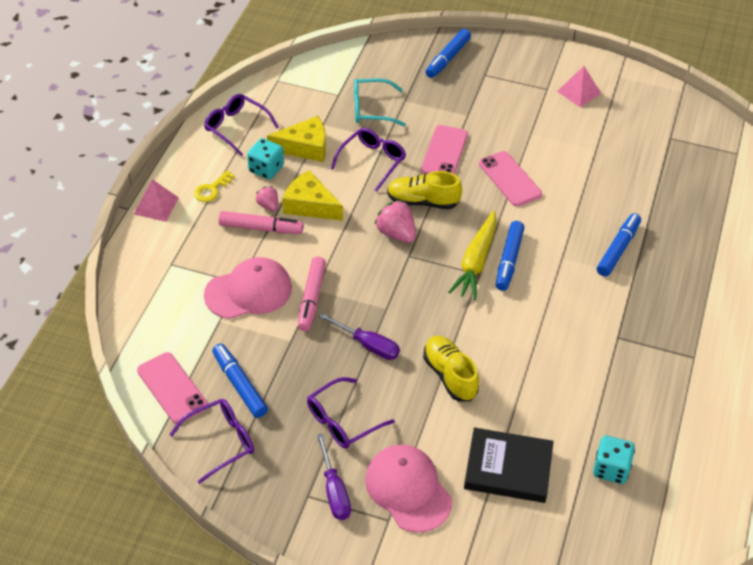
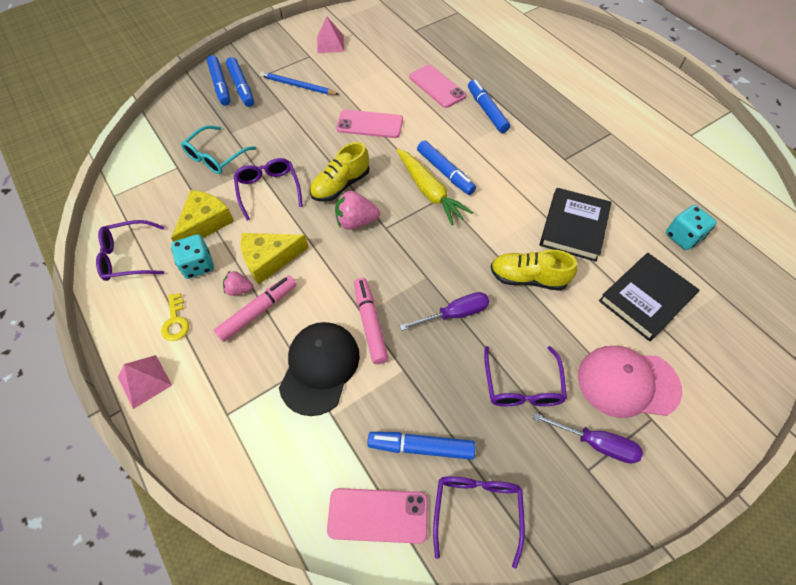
camera: 50 degrees left, 10 degrees up
pink cap [204,257,292,319] -> black cap [279,322,360,416]
pink marker [298,257,326,331] -> pink marker turned 150 degrees counterclockwise [354,278,389,364]
pink phone [421,125,468,174] -> pink phone moved to [409,65,466,108]
none -> blue marker [226,57,254,107]
none -> blue pencil [260,71,339,95]
none -> black book [540,188,612,262]

